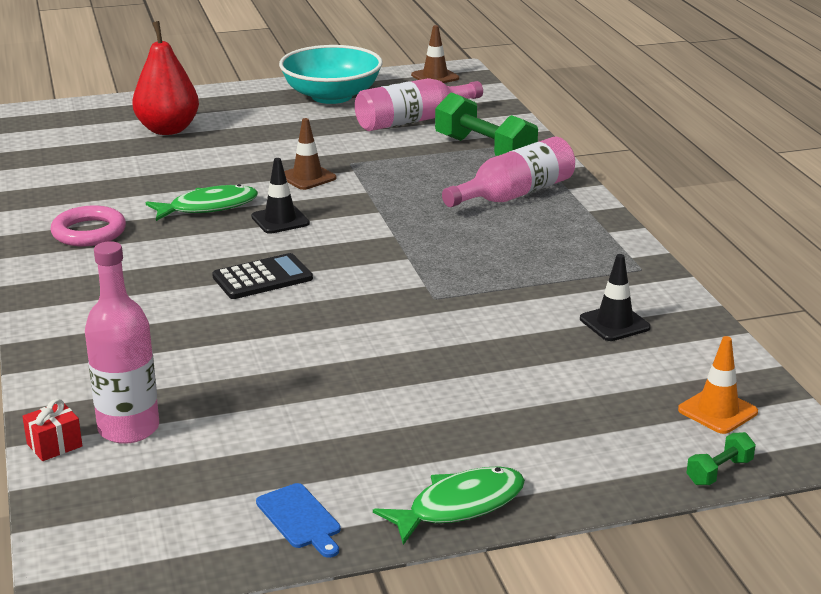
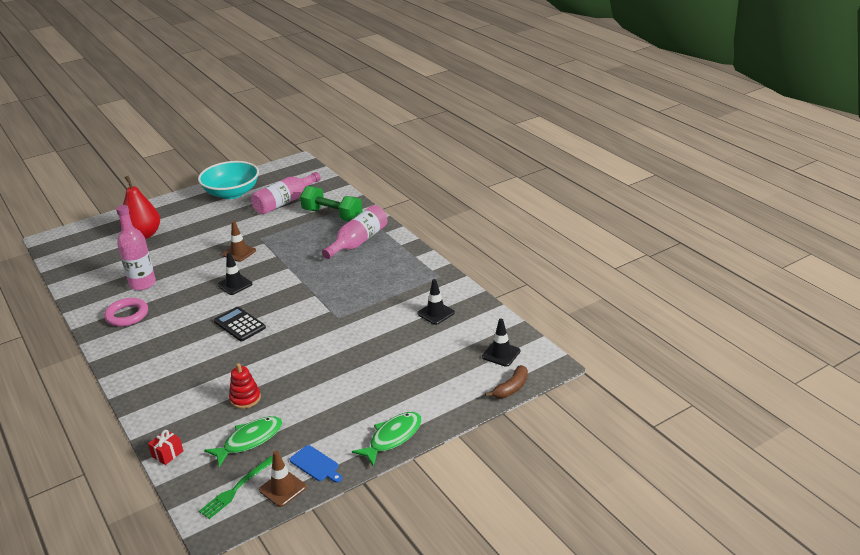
camera: 15 degrees left, 5 degrees up
pink bottle [85,241,159,444] -> pink bottle moved to [116,205,156,290]
green fish [146,184,258,221] -> green fish moved to [204,416,282,467]
black calculator [212,253,313,299] -> black calculator turned 90 degrees counterclockwise [214,307,266,341]
brown traffic cone [411,25,459,83] -> brown traffic cone moved to [259,451,306,507]
orange traffic cone [678,336,758,434] -> black traffic cone [482,319,520,367]
green dumbbell [687,432,756,485] -> brown banana [485,365,528,398]
none -> green fork [199,456,273,519]
none -> red stacking toy [229,363,261,409]

